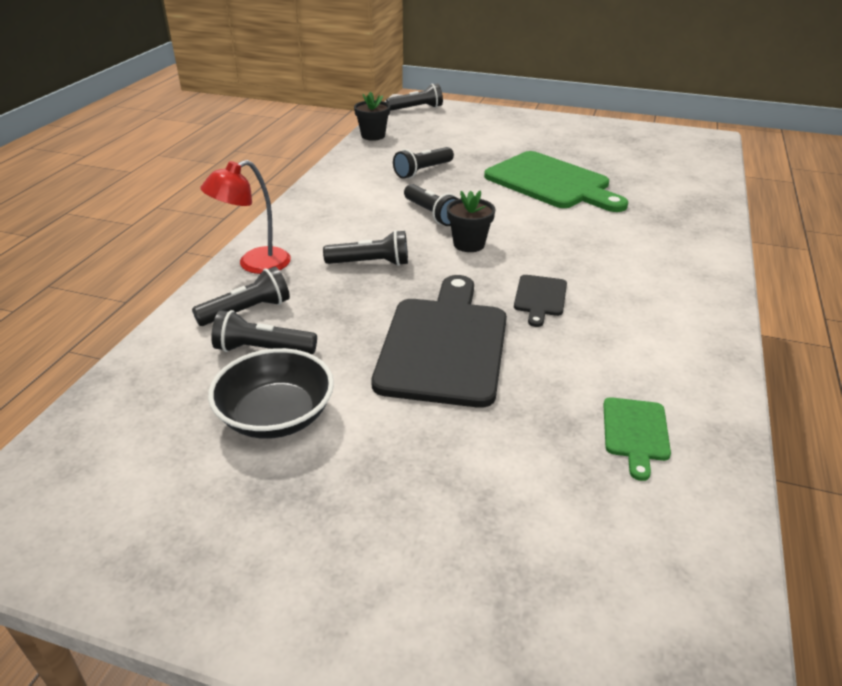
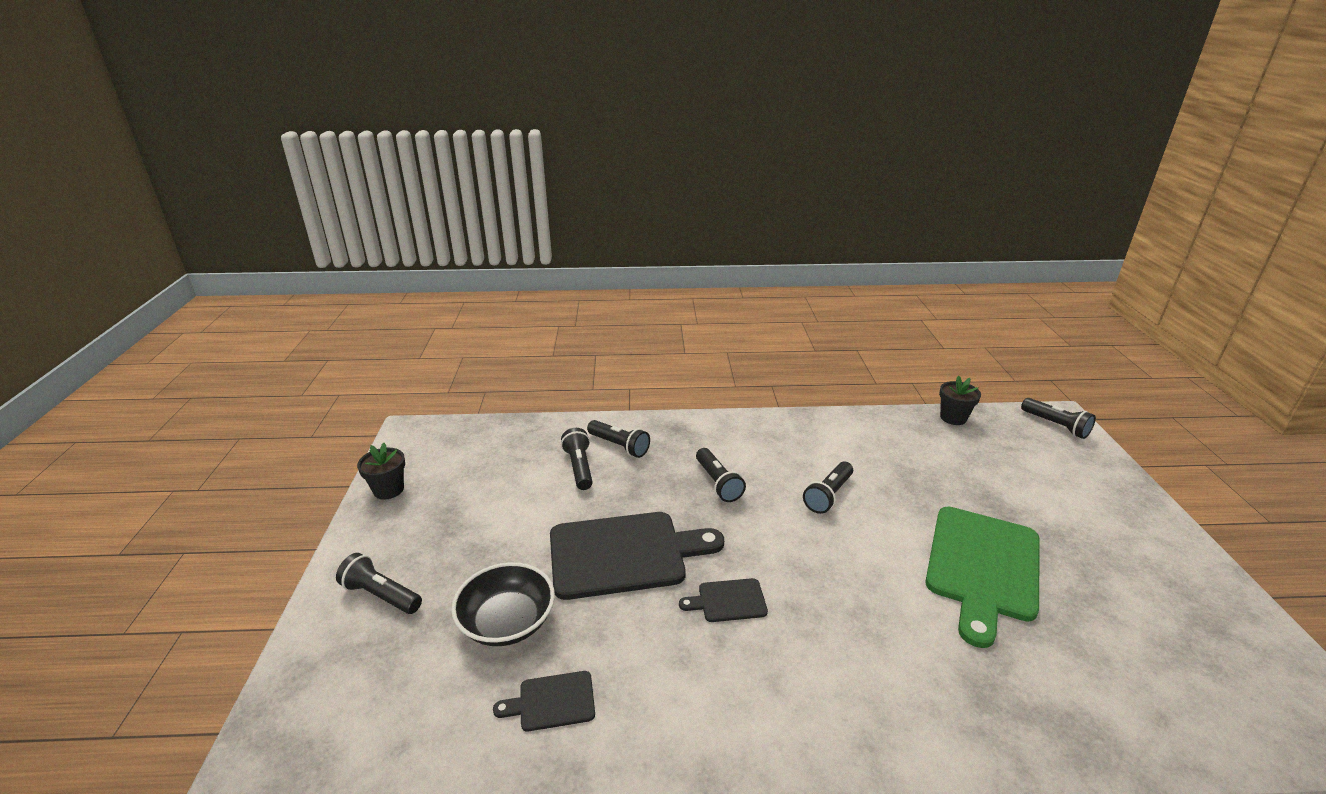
camera: 70 degrees right, 5 degrees down
red lamp [200,160,291,274] -> none
black bowl [208,348,334,439] -> black bowl moved to [451,562,555,646]
black flashlight [393,147,454,179] -> black flashlight moved to [336,553,422,614]
black flower pot [447,190,495,252] -> black flower pot moved to [357,443,405,500]
green cutting board [603,397,671,481] -> black cutting board [493,671,595,732]

